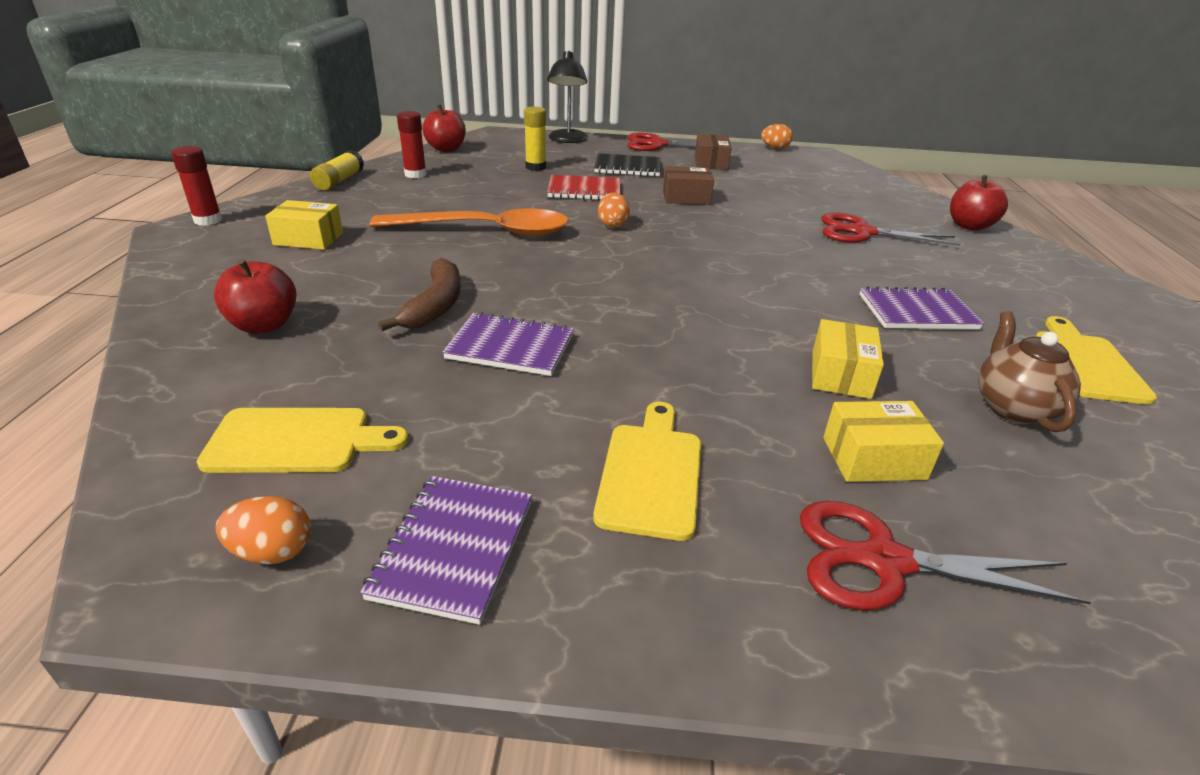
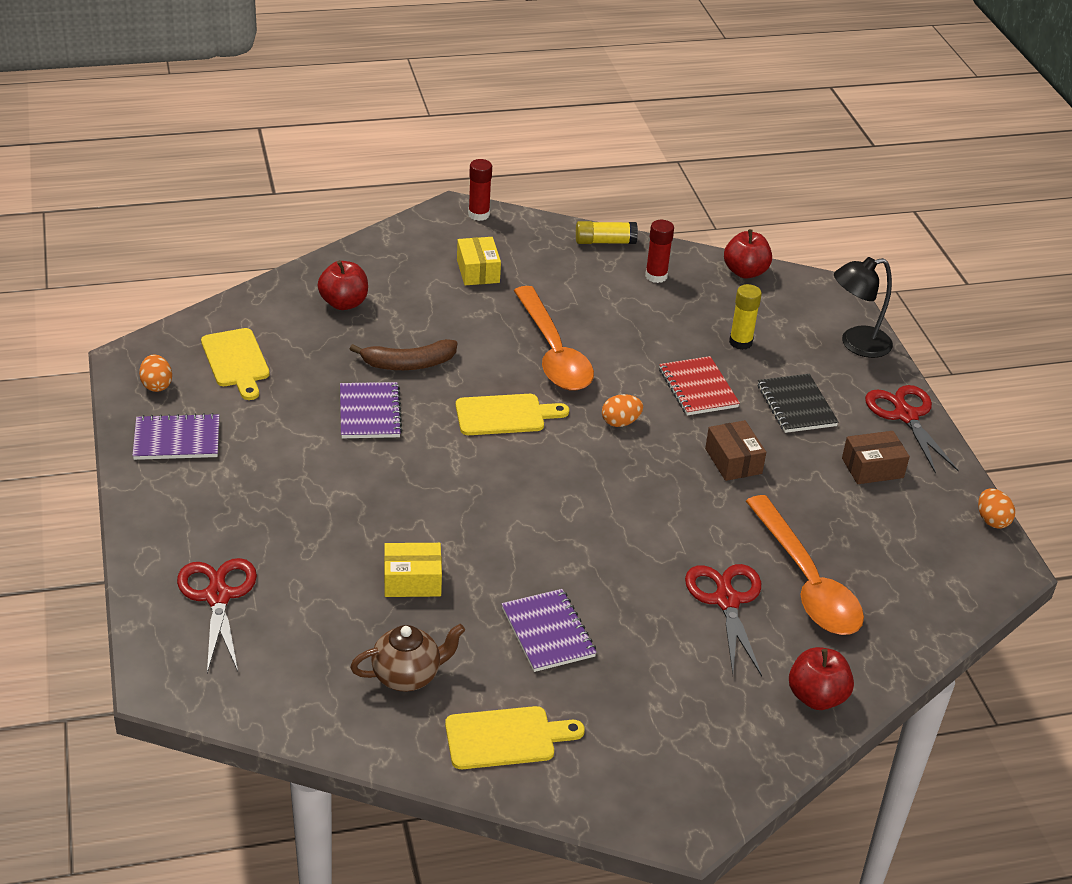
camera: 70 degrees right, 5 degrees up
yellow cutting board [593,402,701,541] -> yellow cutting board moved to [456,394,569,435]
yellow box [823,401,944,482] -> none
none -> orange spoon [746,495,864,635]

